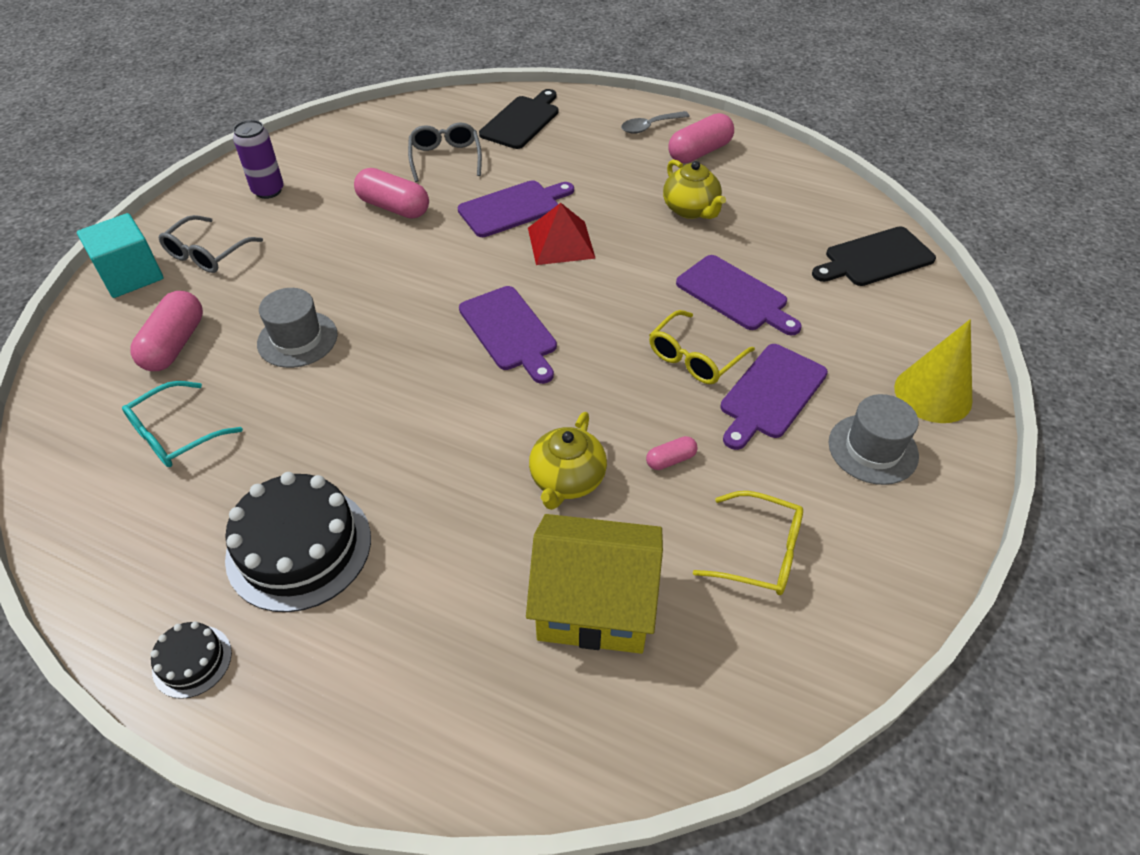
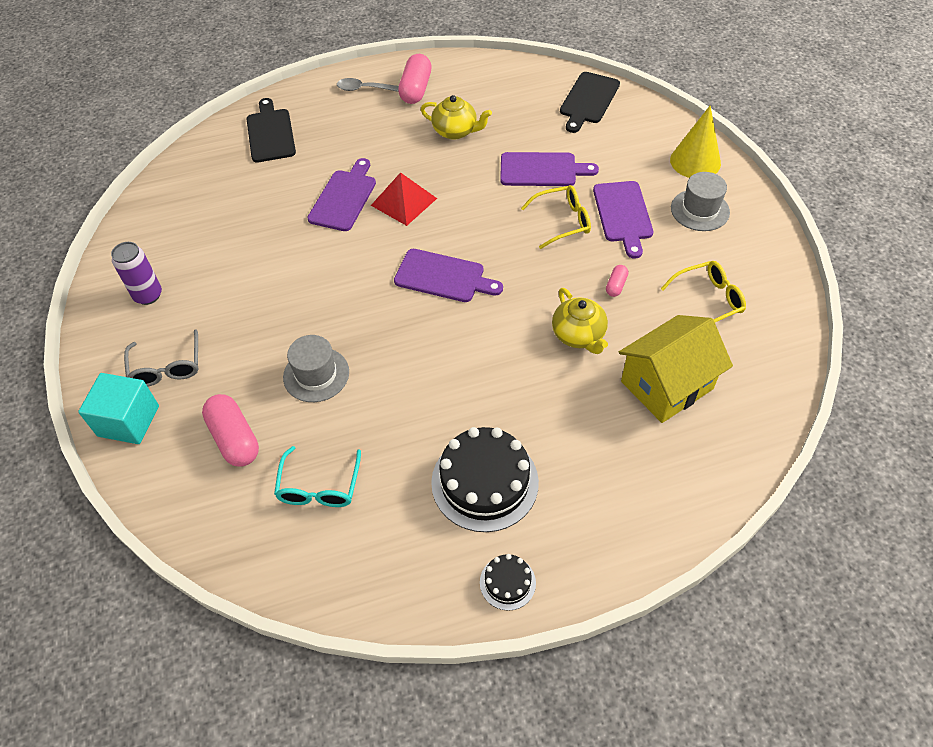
camera: 40 degrees left, 5 degrees up
pink capsule [354,168,429,219] -> none
grey glasses [408,123,482,182] -> none
grey spoon [621,111,690,134] -> grey spoon turned 75 degrees clockwise [337,78,399,92]
yellow glasses [649,310,755,384] -> yellow glasses turned 105 degrees counterclockwise [521,185,591,249]

